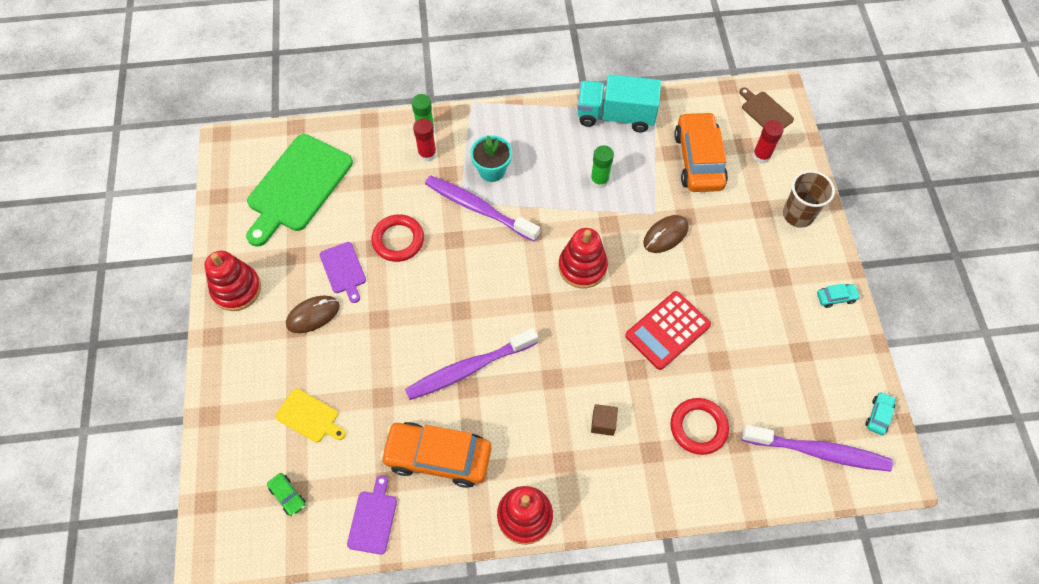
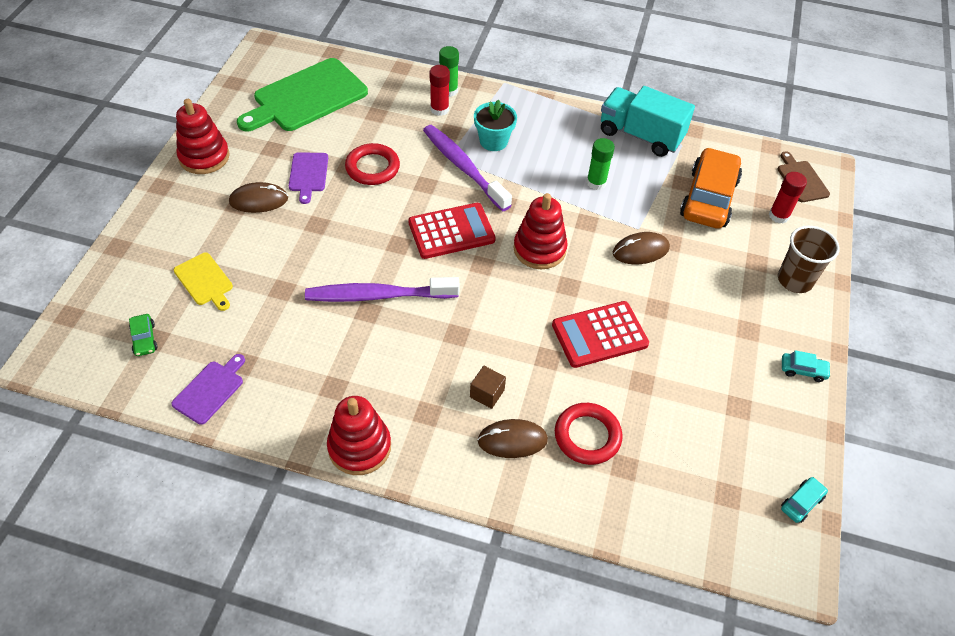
camera: 20 degrees right, 10 degrees down
orange car [380,422,491,488] -> none
purple toothbrush [742,425,893,472] -> none
none -> red calculator [408,203,496,259]
none -> brown mouse [477,419,548,458]

